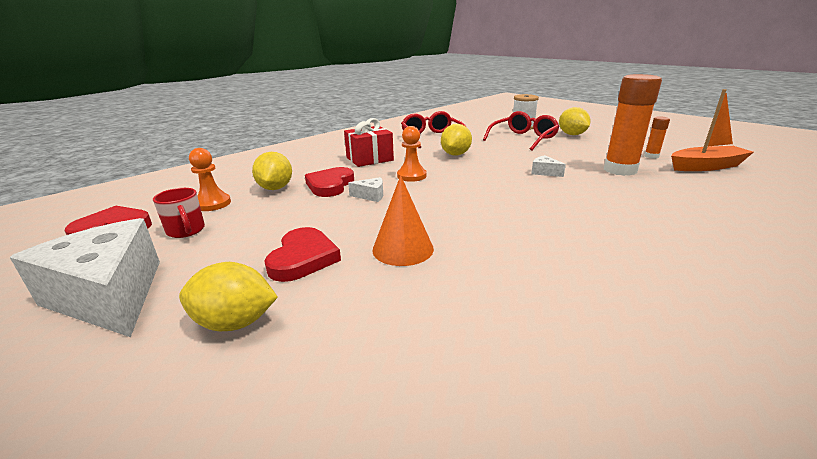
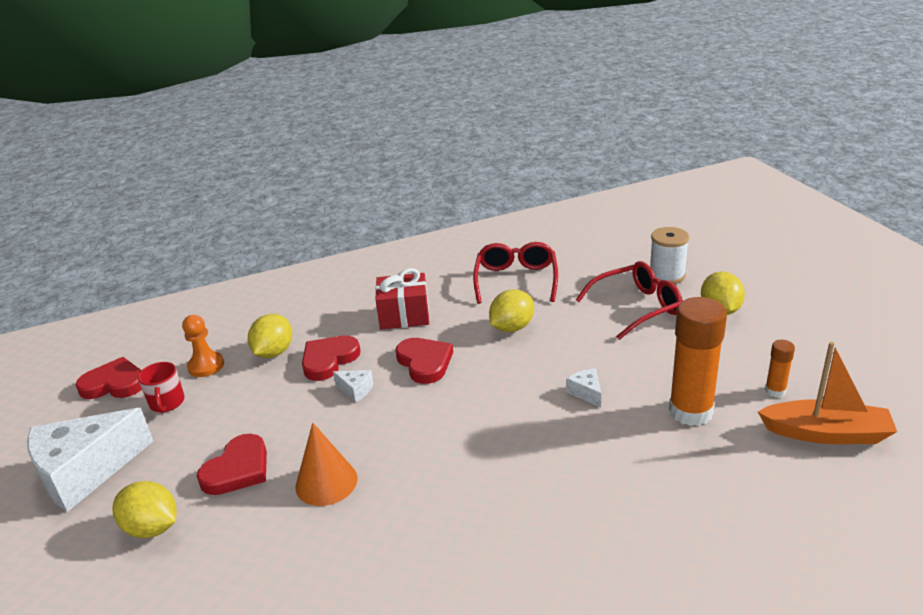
camera: 25 degrees right, 5 degrees up
white cheese [10,218,160,337] -> white cheese turned 105 degrees counterclockwise [27,408,153,512]
orange pawn [397,126,427,182] -> red heart [395,338,453,384]

